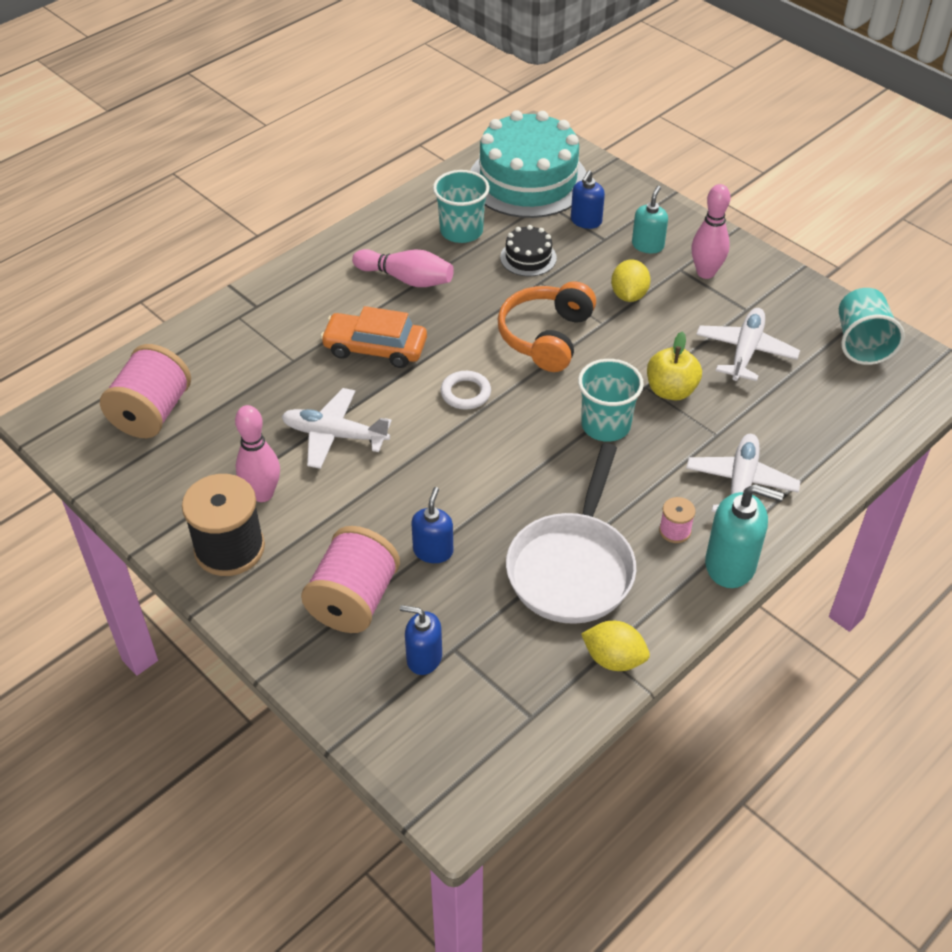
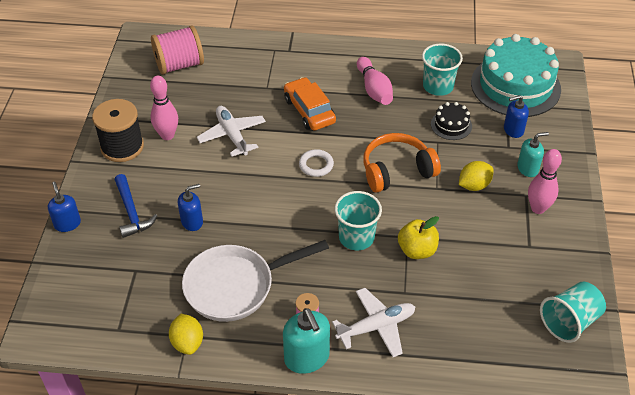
camera: 50 degrees right, 0 degrees up
pink spool [301,526,400,633] -> blue hammer [115,174,158,238]
blue soap dispenser [400,605,442,675] -> blue soap dispenser moved to [48,182,81,232]
white plane [696,308,800,381] -> none

